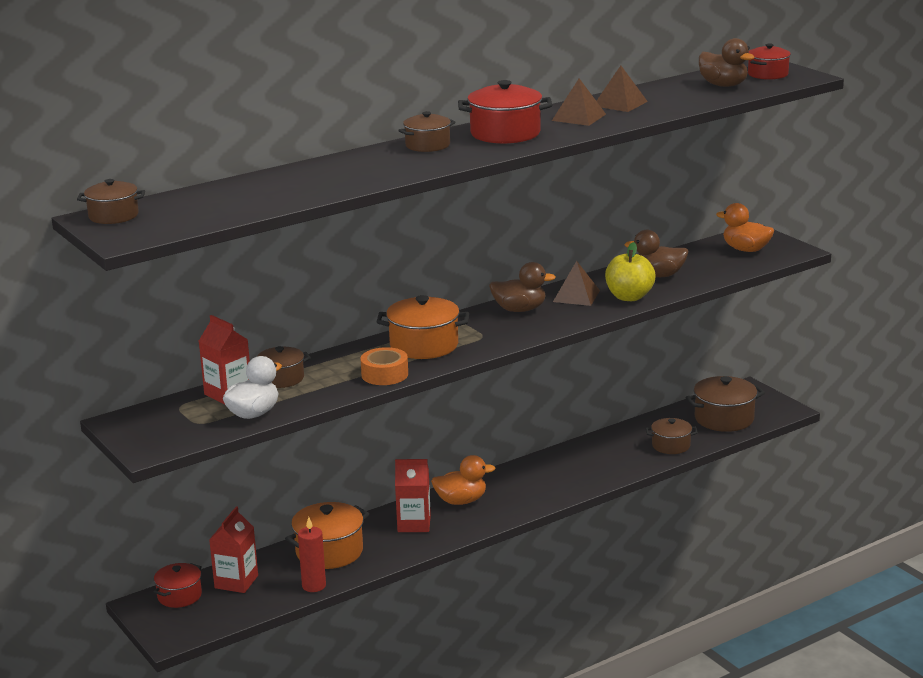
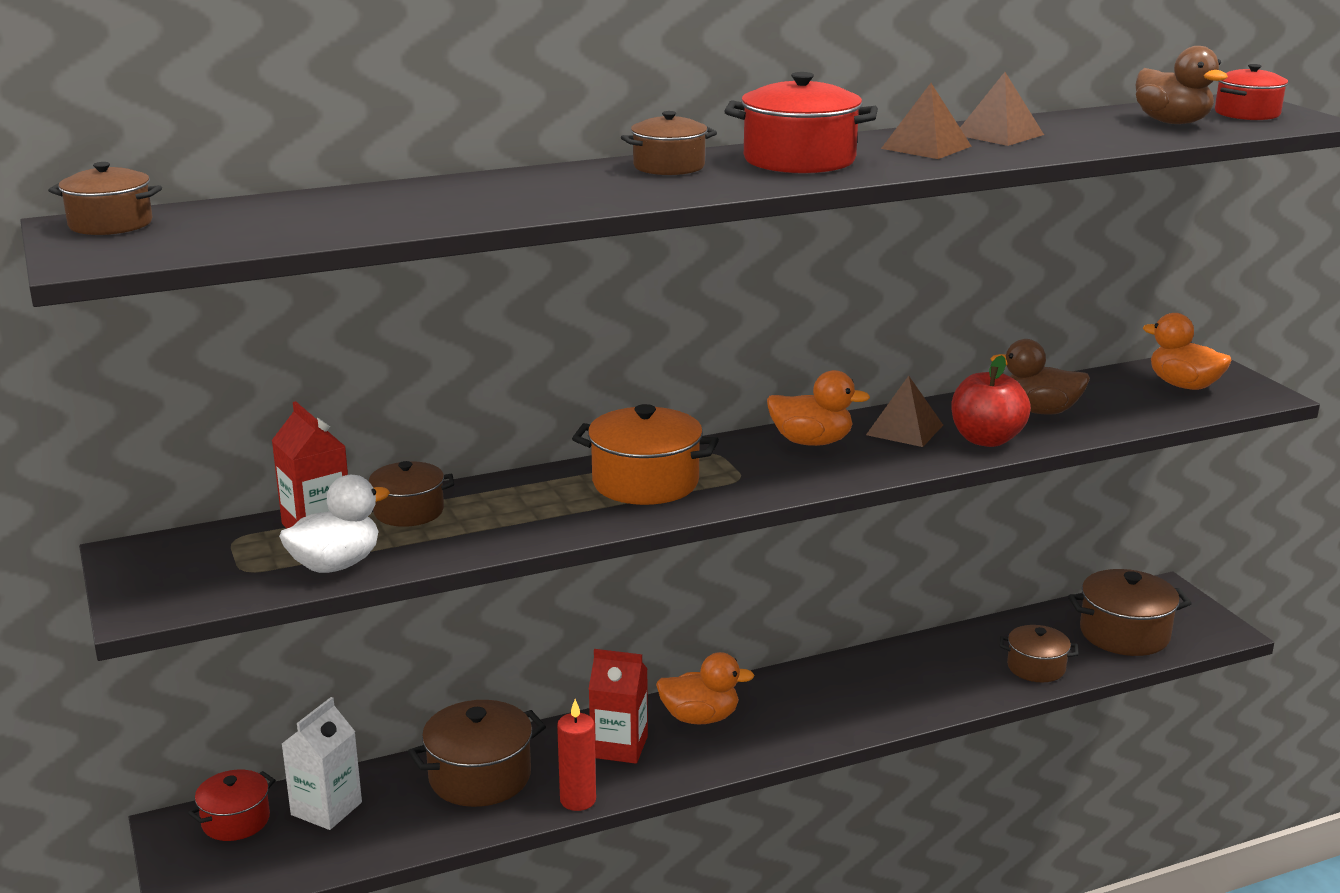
camera: 10 degrees right, 0 degrees up
red carton [209,506,258,593] -> white carton [282,697,362,830]
orange pot [285,502,369,569] -> brown pot [408,700,546,807]
red candle [298,517,326,592] -> red candle moved to [557,699,596,811]
orange tape [360,347,408,385] -> none
brown duck [489,262,556,312] -> orange duck [767,370,870,446]
yellow apple [605,242,655,301] -> red apple [951,355,1031,447]

